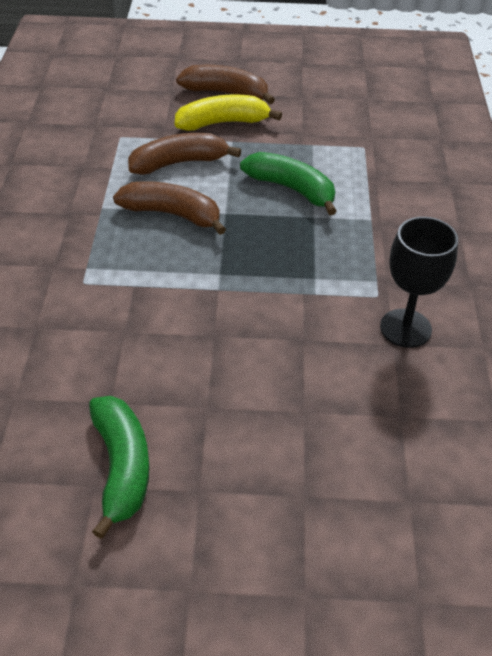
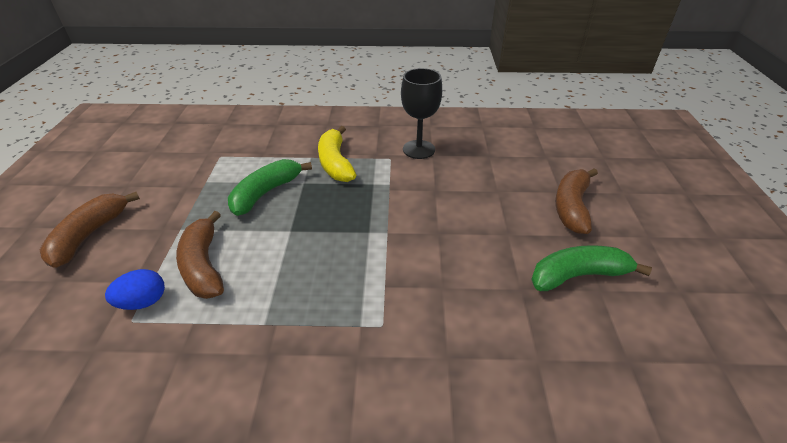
camera: 90 degrees left, 5 degrees down
brown banana [113,181,226,235] -> brown banana moved to [555,168,598,234]
yellow banana [175,95,282,131] -> yellow banana moved to [318,126,356,182]
none -> blue egg [105,269,165,310]

